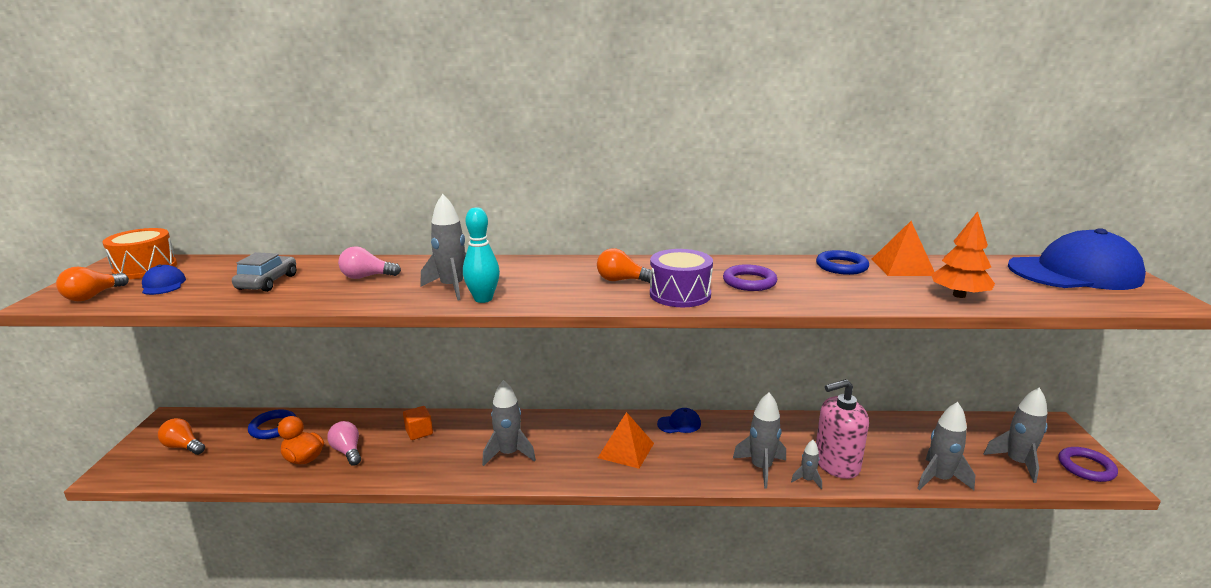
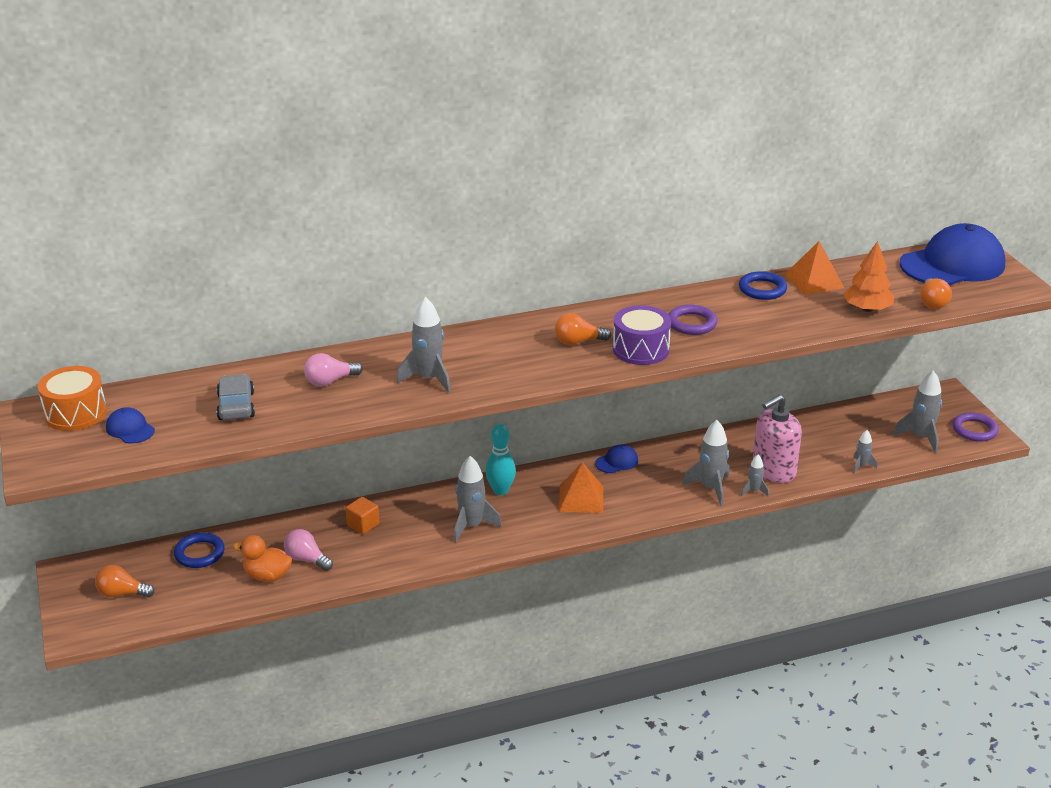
camera: 20 degrees left, 10 degrees up
orange light bulb [56,267,129,301] -> orange light bulb moved to [920,278,952,309]
turquoise bowling pin [463,207,500,303] -> turquoise bowling pin moved to [485,424,516,495]
grey rocket [917,402,975,490] -> grey rocket [853,430,877,473], size x0.54

